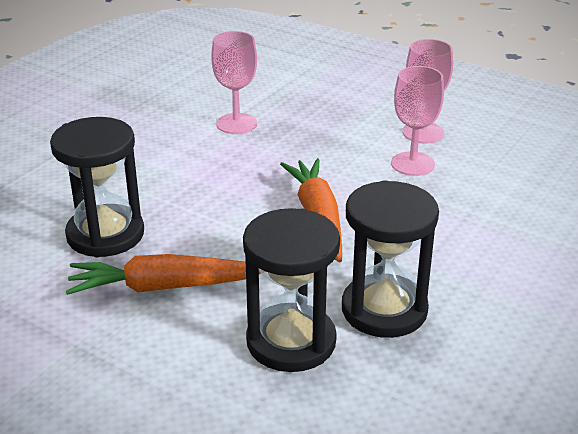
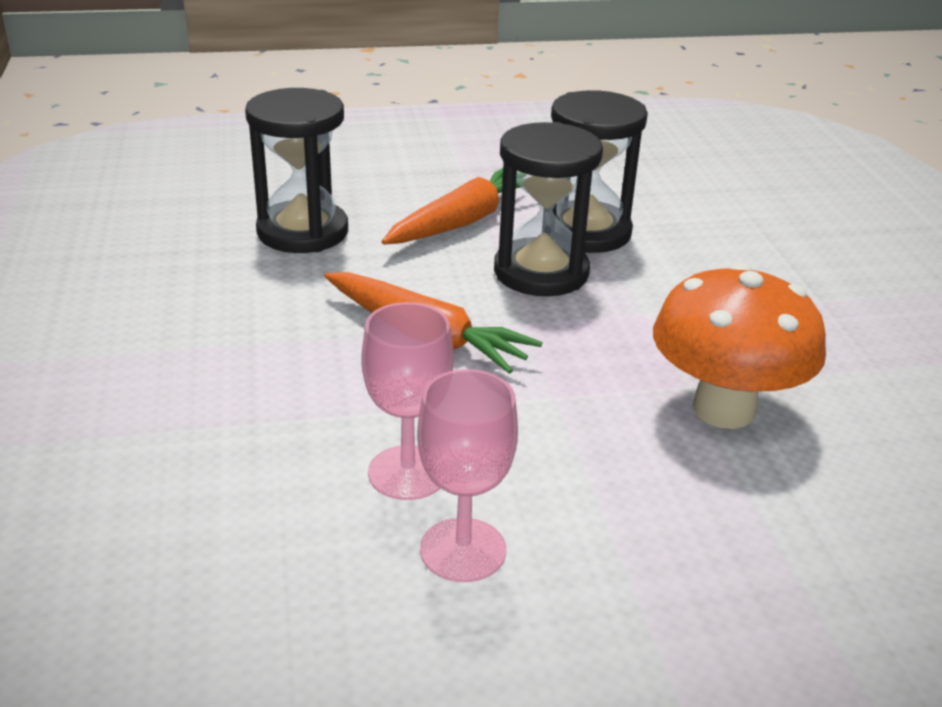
camera: 135 degrees right, 0 degrees up
pink goblet [211,31,257,134] -> orange mushroom [653,263,826,429]
black hourglass [342,180,439,338] -> black hourglass moved to [494,122,603,296]

